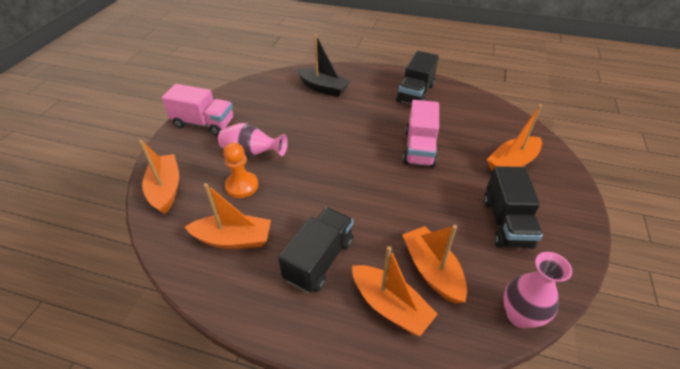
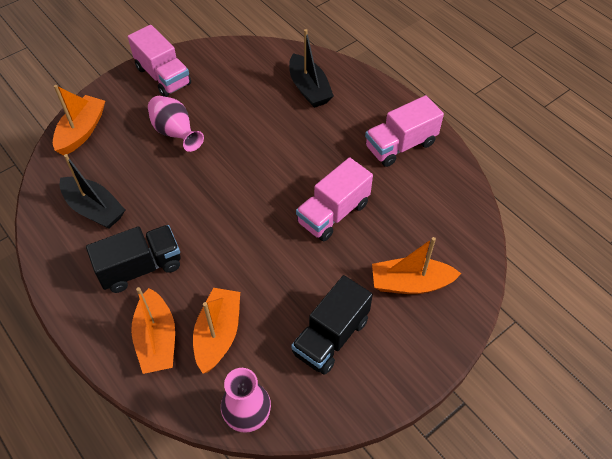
camera: 35 degrees right, 10 degrees up
orange boat [185,183,271,249] -> black boat [60,154,125,229]
orange pawn [223,142,258,198] -> none
black truck [396,51,439,104] -> pink truck [365,95,444,167]

